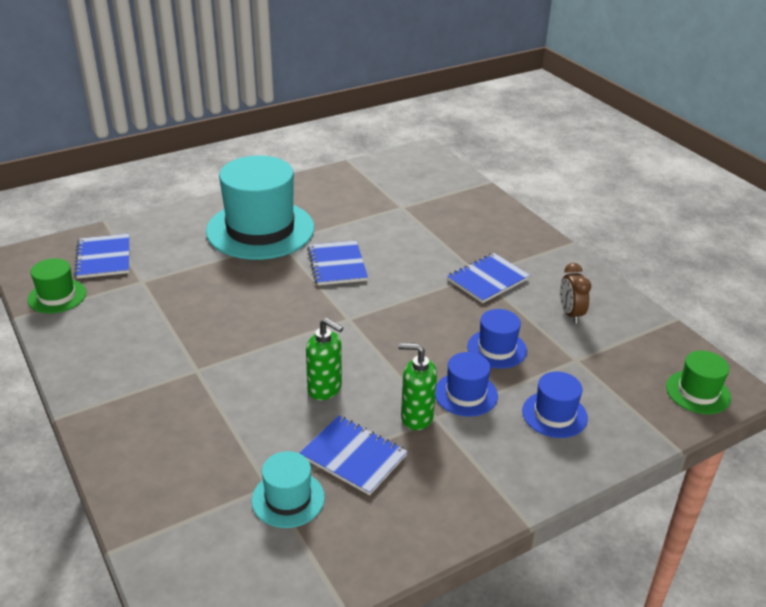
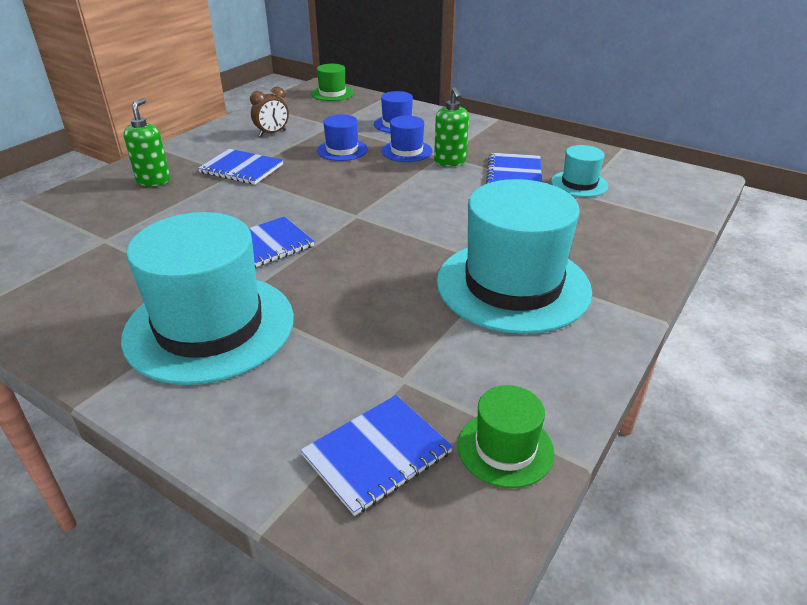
camera: 115 degrees left, 0 degrees up
green soap dispenser [306,318,343,400] -> green soap dispenser moved to [124,98,170,186]
none -> turquoise hat [437,179,592,334]

